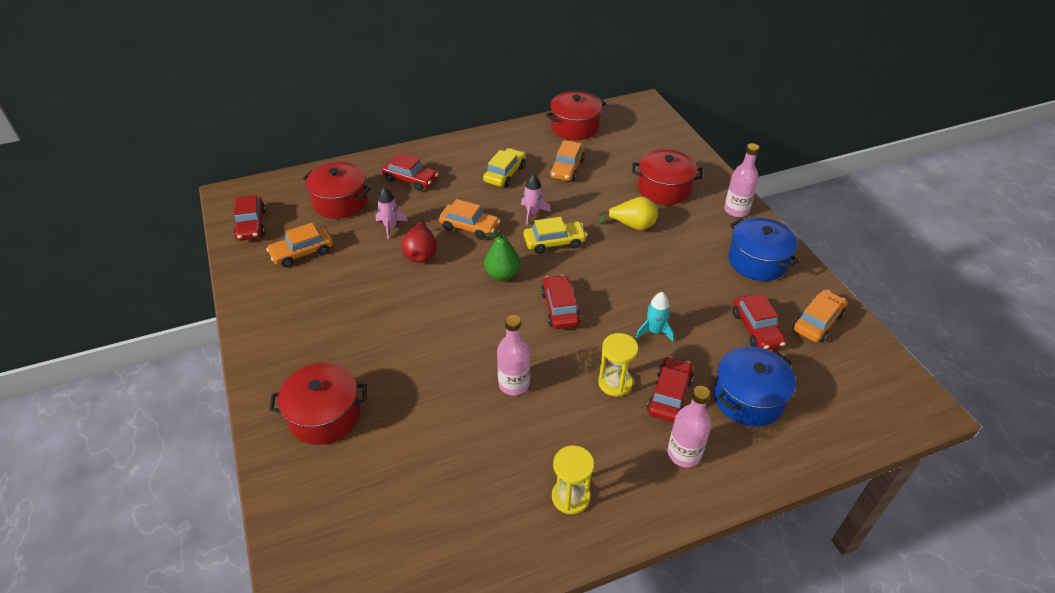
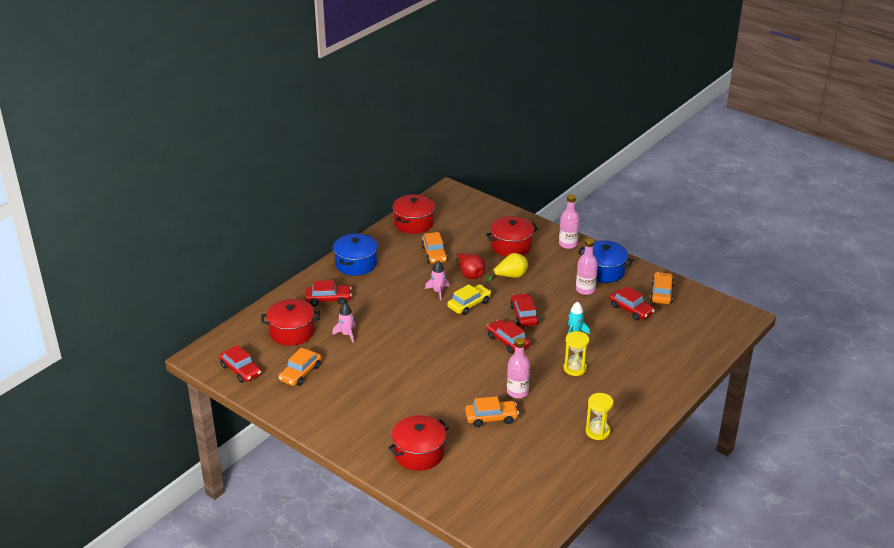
camera: 30 degrees left, 10 degrees down
red pear [401,219,437,263] -> red pear moved to [456,253,485,279]
orange car [439,199,500,240] -> orange car moved to [465,396,519,427]
yellow car [483,148,526,187] -> none
green pear [484,230,520,281] -> none
red car [647,356,694,422] -> red car moved to [510,293,539,327]
pink bottle [668,386,711,468] -> pink bottle moved to [576,238,598,295]
blue pot [714,347,796,427] -> blue pot moved to [333,234,378,276]

